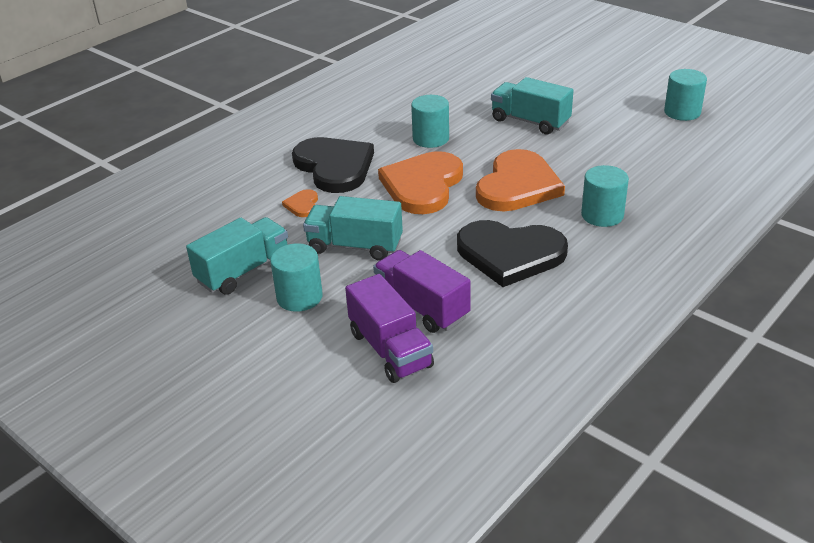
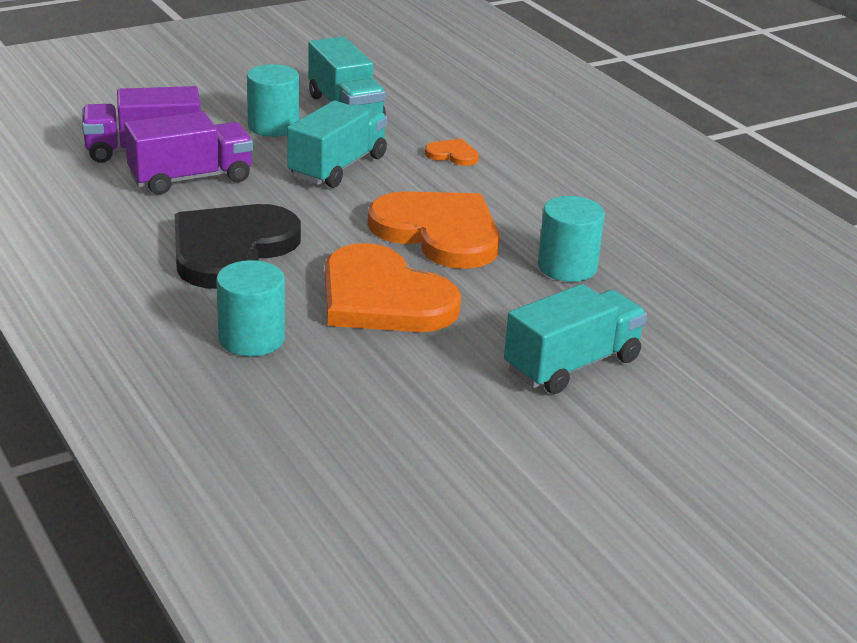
camera: 105 degrees right, 5 degrees down
black heart [292,137,374,193] -> none
turquoise cylinder [664,69,707,121] -> none

